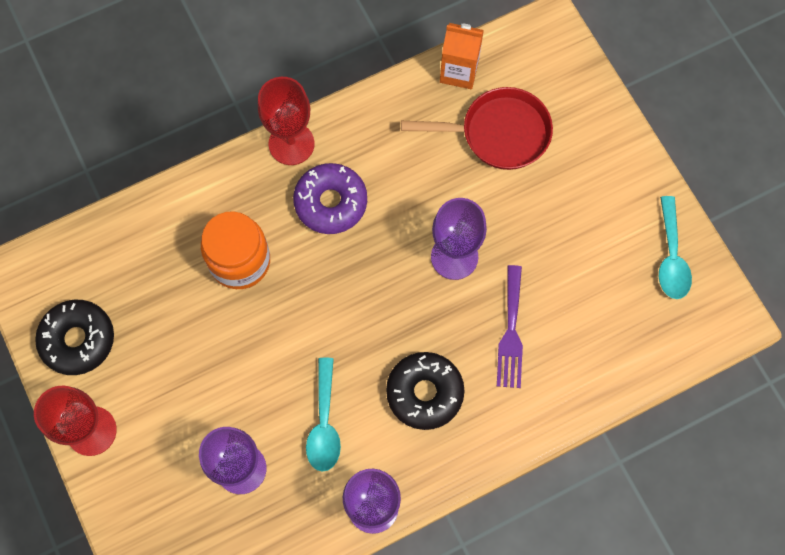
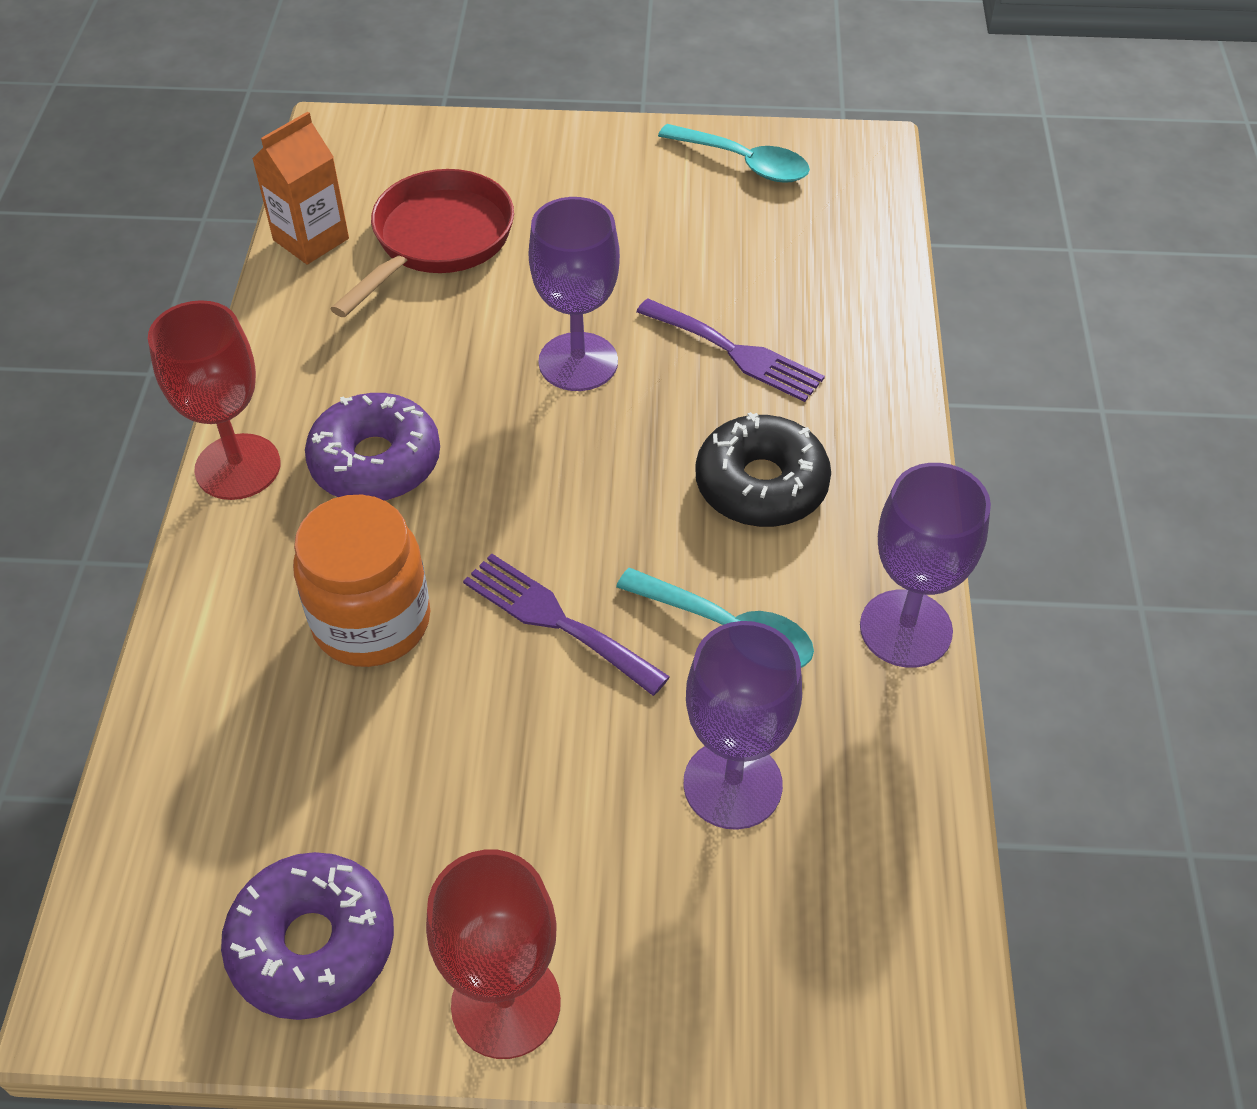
camera: 60 degrees left, 20 degrees down
black donut [35,300,114,375] -> purple donut [221,852,394,1020]
none -> purple fork [463,553,670,696]

